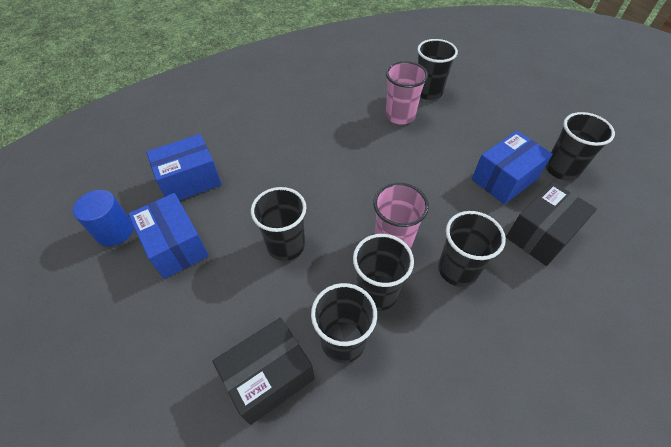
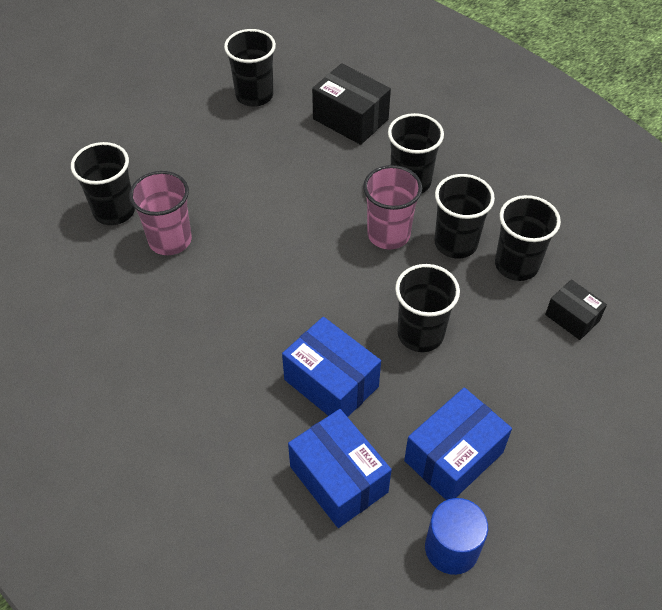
camera: 100 degrees left, 0 degrees up
black box [212,318,315,425] -> black box [545,279,607,340], size x0.60
blue box [472,131,553,204] -> blue box moved to [282,317,381,417]

